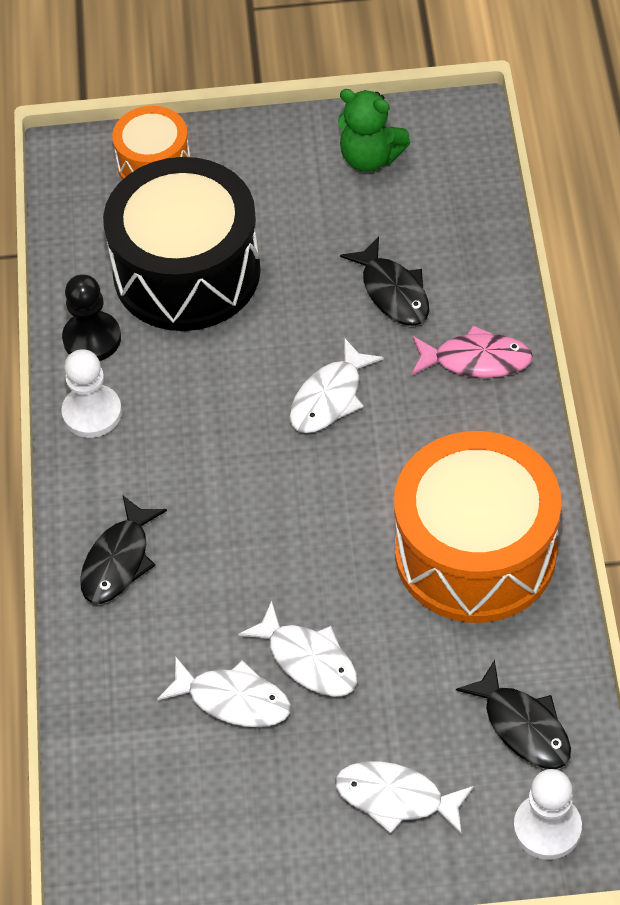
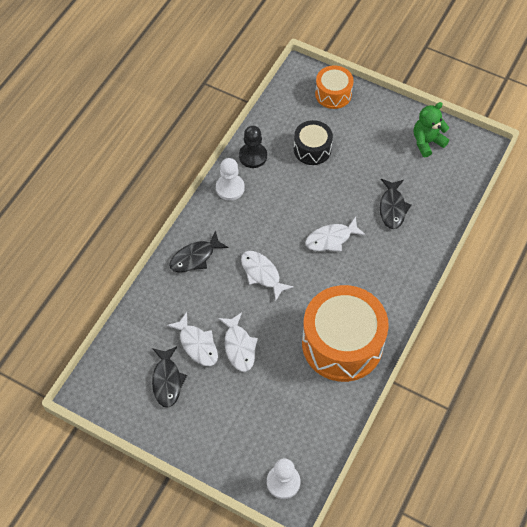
camera: 30 degrees right, 5 degrees up
black drum [103,157,261,331] -> black drum [294,120,333,165], size x0.52
white fish [335,761,474,835] -> white fish moved to [241,251,294,301]
green teddy bear [338,89,410,172] -> green teddy bear turned 90 degrees clockwise [414,102,449,157]
pink fish [412,325,533,378] -> none
black fish [456,660,571,769] -> black fish moved to [152,346,187,408]

